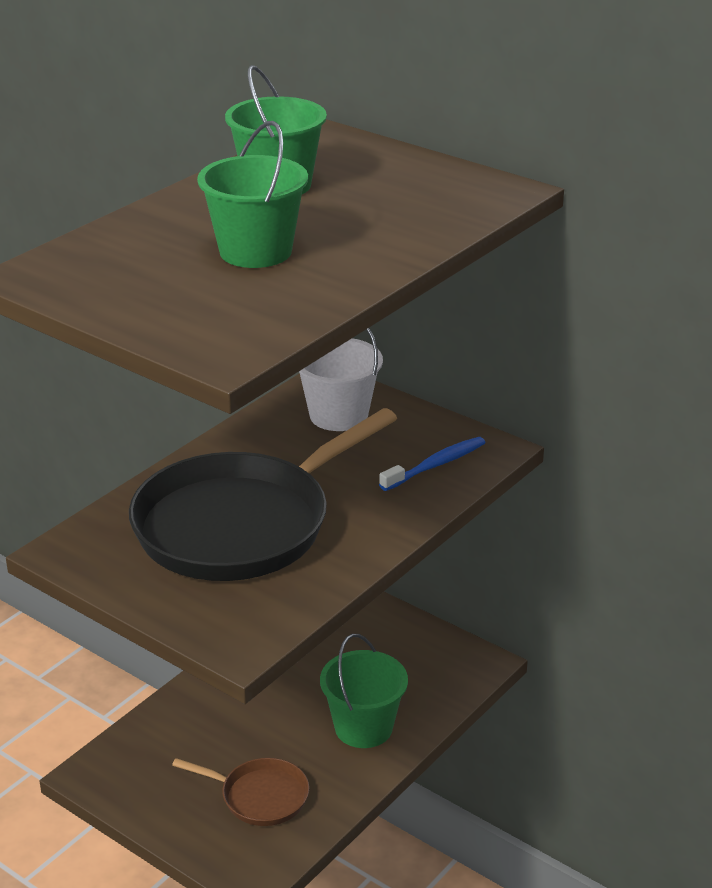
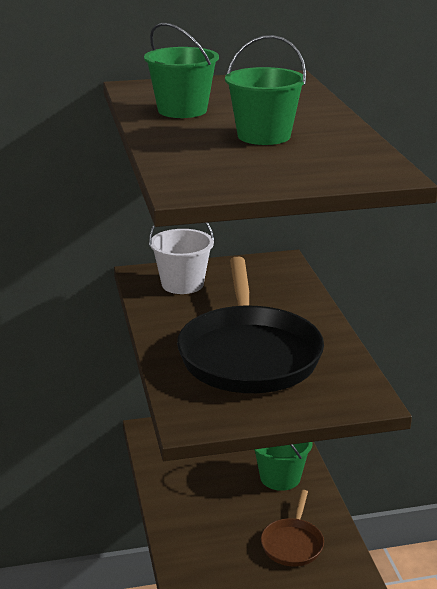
camera: 50 degrees left, 5 degrees down
brown pan [172,758,309,826] -> brown pan turned 135 degrees clockwise [261,490,324,566]
blue toothbrush [379,437,486,491] -> none

